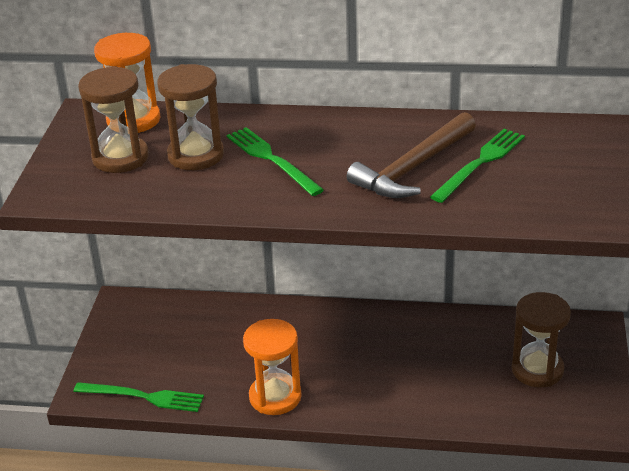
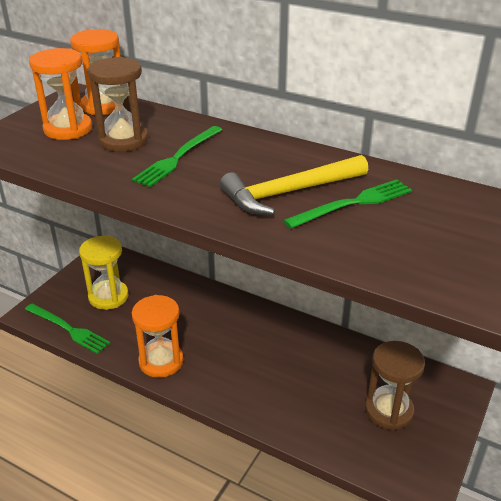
camera: 20 degrees right, 0 degrees up
brown hourglass [78,66,149,173] -> orange hourglass [29,48,92,140]
green fork [227,127,324,196] -> green fork turned 135 degrees counterclockwise [132,126,222,187]
brown hammer [347,112,476,198] -> yellow hammer [220,155,368,215]
none -> yellow hourglass [79,236,129,310]

